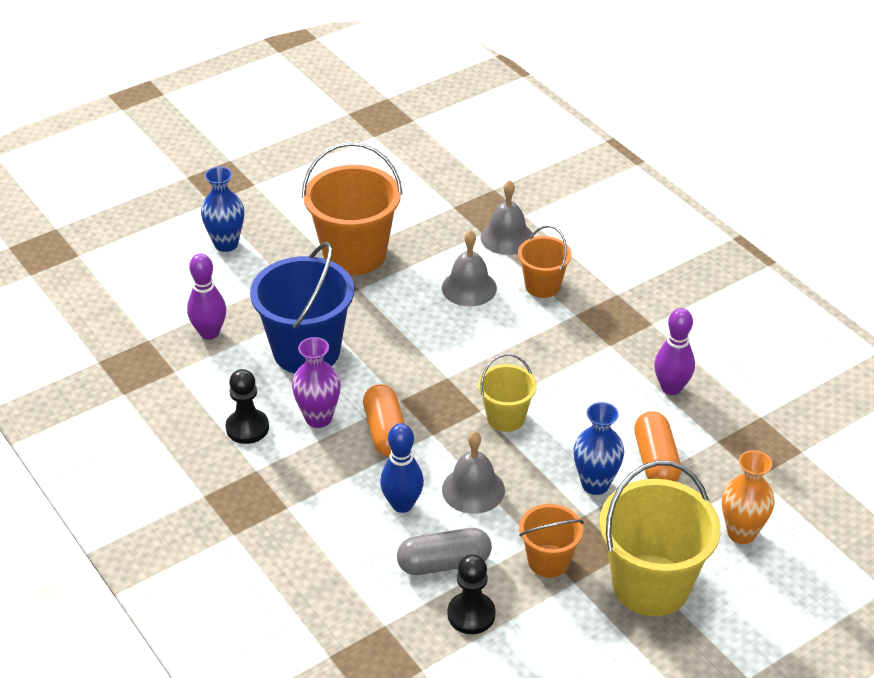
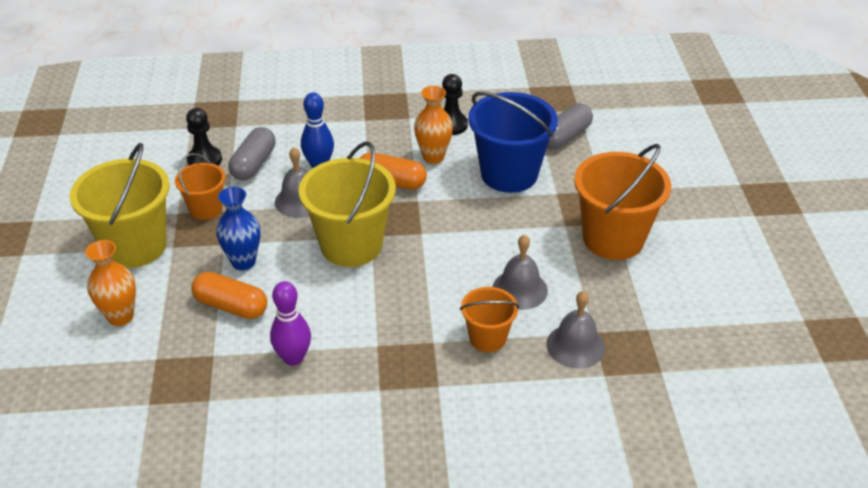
camera: 120 degrees right, 0 degrees up
purple bowling pin [187,254,226,340] -> grey capsule [547,104,593,149]
blue vase [201,167,244,252] -> none
purple vase [292,337,341,428] -> orange vase [414,86,453,164]
yellow bucket [478,354,537,432] -> yellow bucket [299,141,396,267], size x1.82

